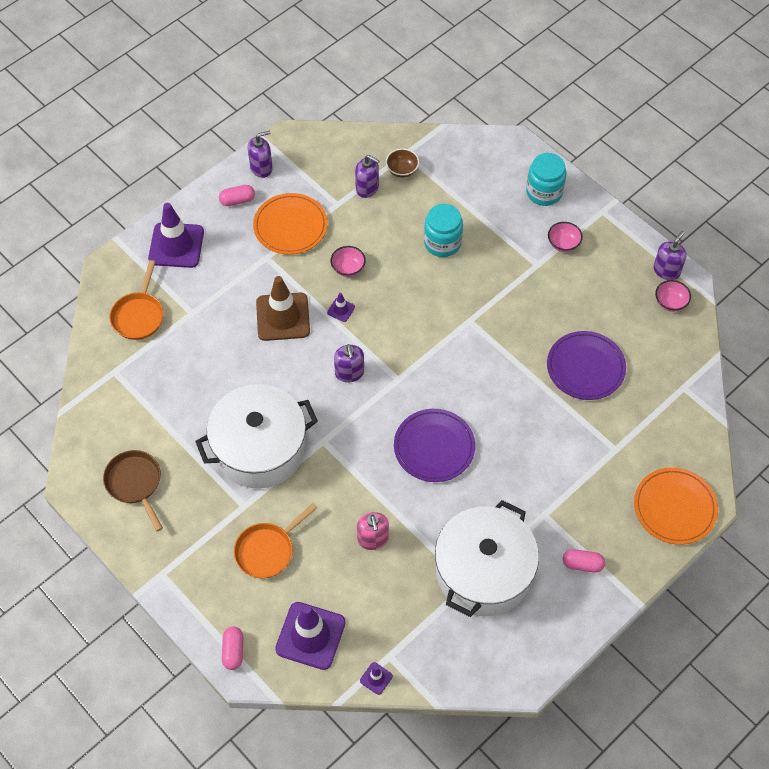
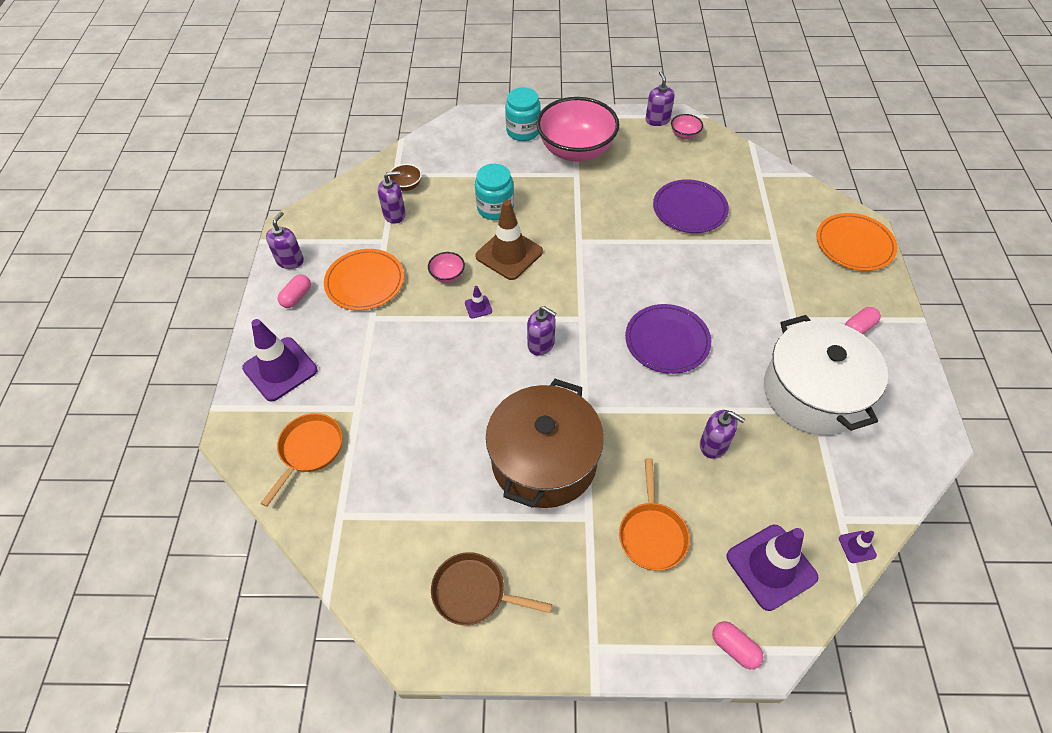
camera: 45 degrees left, 5 degrees down
orange pan [110,260,164,340] -> orange pan turned 120 degrees counterclockwise [260,413,342,507]
white pot [195,384,318,489] -> brown pot [486,379,604,508]
brown traffic cone [256,276,310,341] -> brown traffic cone moved to [475,200,543,280]
pink soap dispenser [357,512,389,550] -> purple soap dispenser [700,410,745,459]
pink bowl [548,222,583,252] -> pink bowl [536,97,619,162], size x2.49

